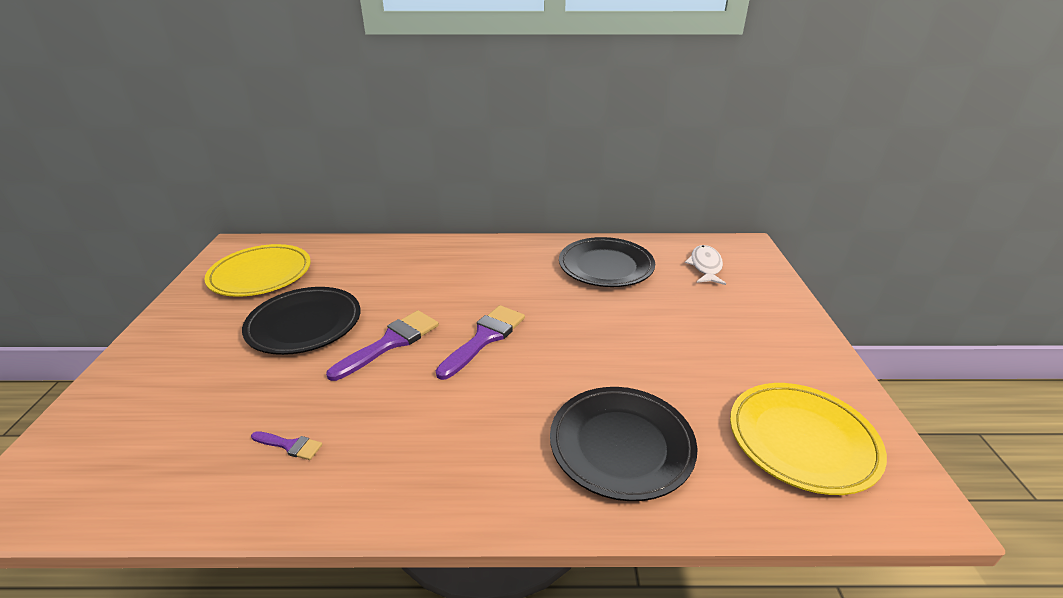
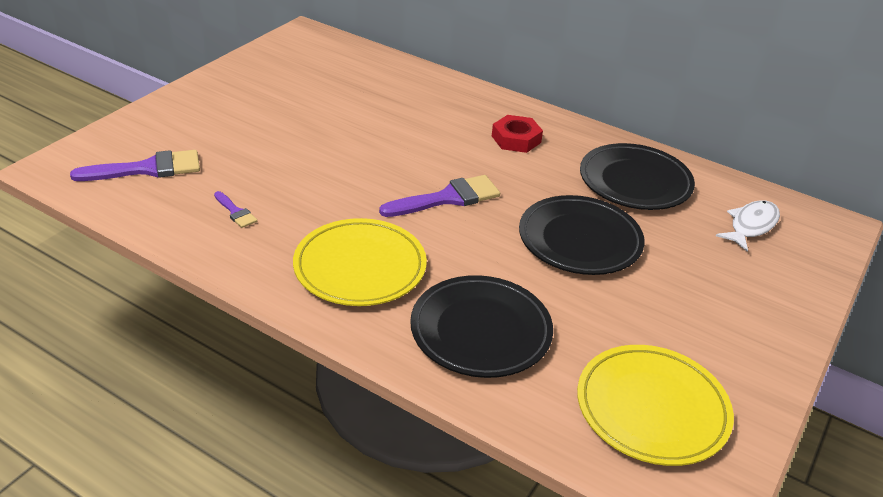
camera: 30 degrees right, 5 degrees up
yellow plate [204,244,311,297] -> yellow plate moved to [293,218,427,306]
black plate [242,287,360,355] -> black plate moved to [519,195,645,275]
purple brush [326,310,439,381] -> purple brush moved to [70,150,200,181]
none -> red nut [492,115,543,153]

